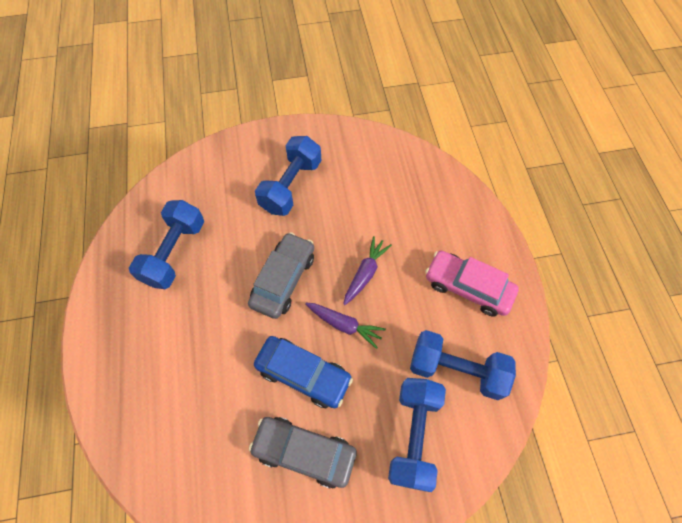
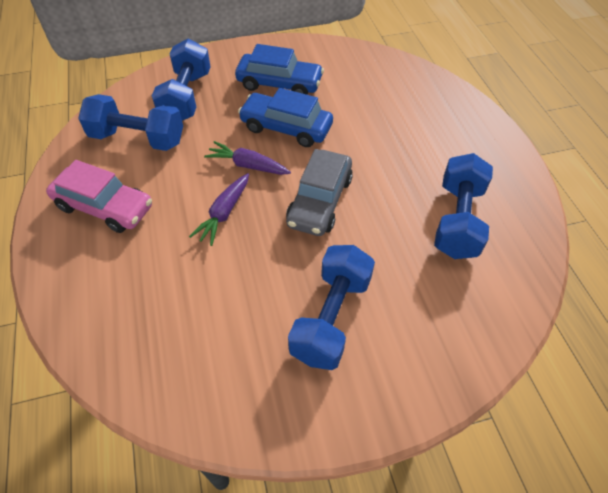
camera: 175 degrees right, 10 degrees down
grey car [249,417,356,489] -> blue car [235,44,324,95]

